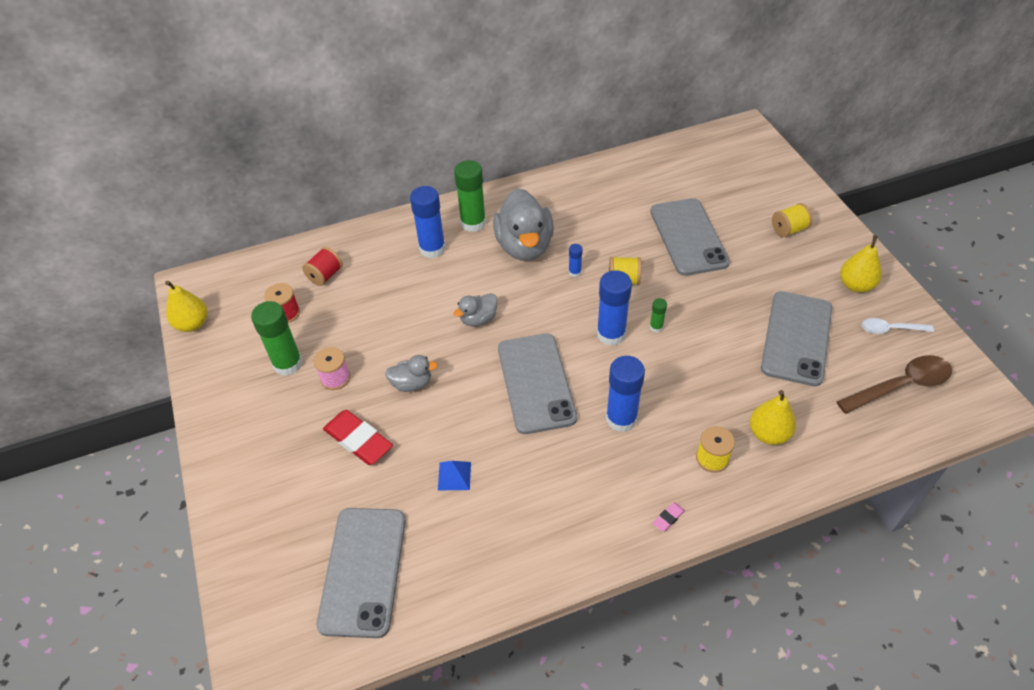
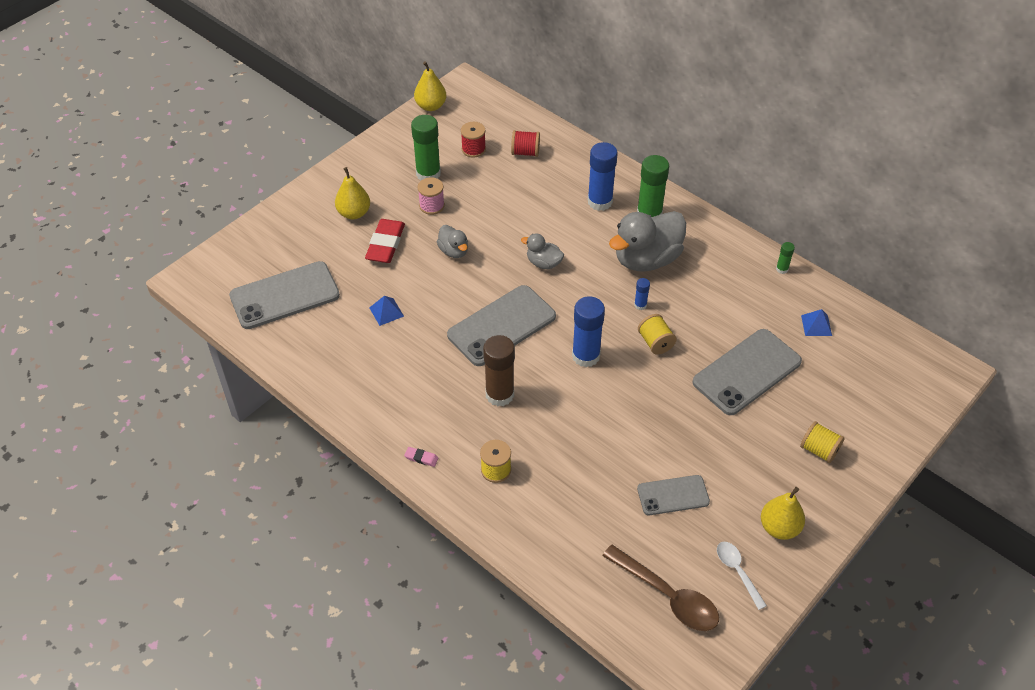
camera: 60 degrees right, 0 degrees up
blue glue stick [606,356,645,432] -> brown glue stick [483,335,515,406]
green glue stick [650,298,667,332] -> green glue stick moved to [776,242,795,274]
yellow pear [750,390,796,445] -> yellow pear moved to [335,167,370,219]
grey phone [761,291,832,386] -> grey phone [637,475,710,515], size x0.58
none -> blue pyramid [801,309,832,336]

